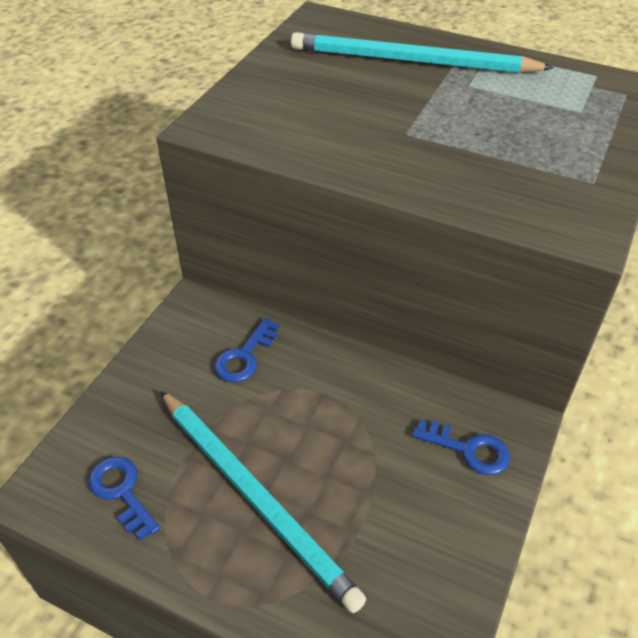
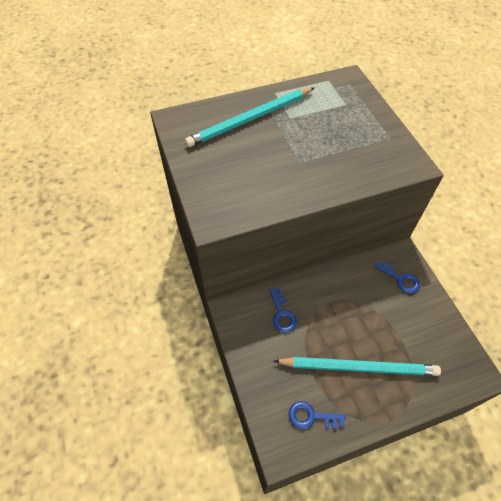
camera: 45 degrees left, 10 degrees up
blue key [412,420,510,475] -> blue key turned 60 degrees clockwise [375,260,420,293]

